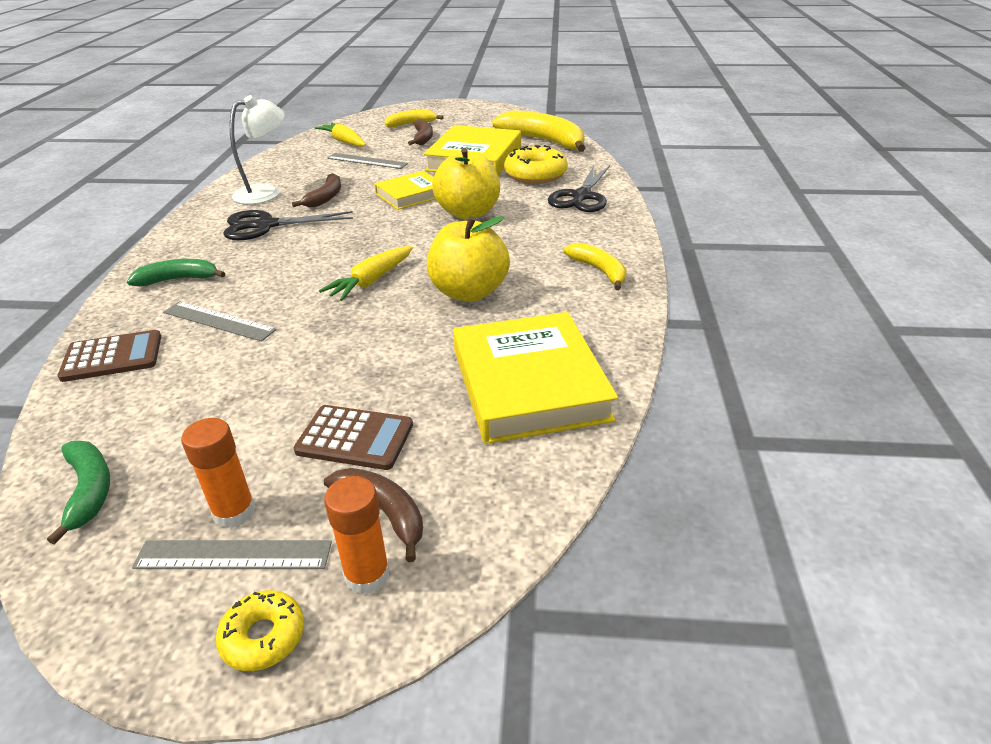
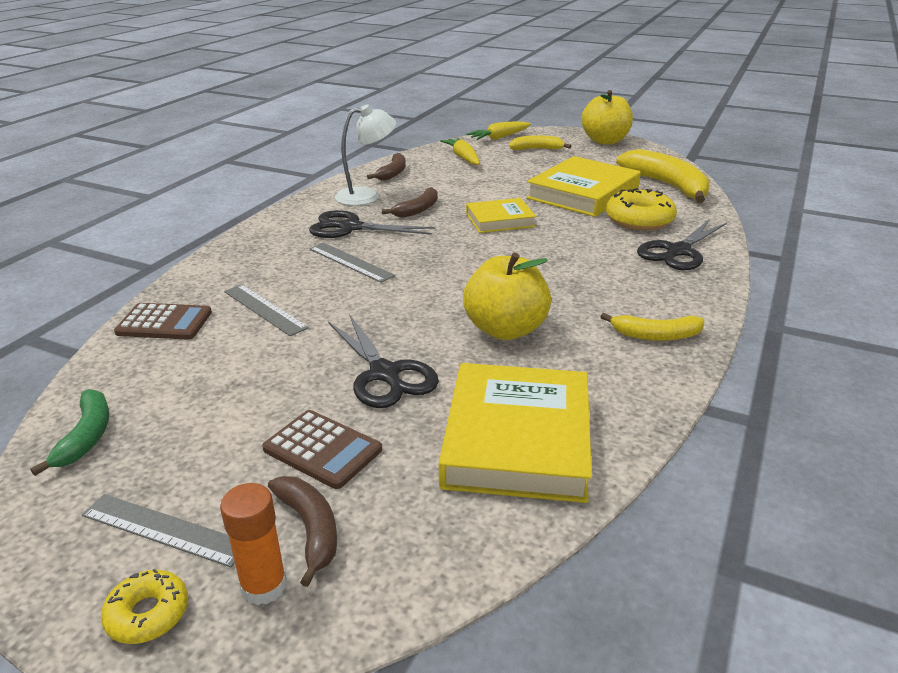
camera: 20 degrees right, 5 degrees down
green banana [127,259,225,286] -> none
orange glue stick [181,418,256,528] -> none
yellow carrot [319,246,413,301] -> yellow carrot moved to [466,122,531,140]
grey ruler [327,153,408,169] -> grey ruler moved to [310,243,395,283]
brown banana [408,119,433,145] -> brown banana moved to [367,153,406,180]
yellow apple [432,148,500,220] -> yellow apple moved to [581,90,633,144]
yellow banana [564,243,627,290] -> yellow banana turned 105 degrees clockwise [601,313,704,341]
none -> black scissors [328,314,439,408]

